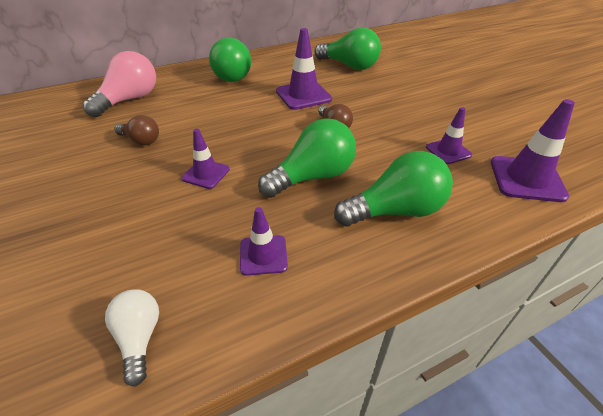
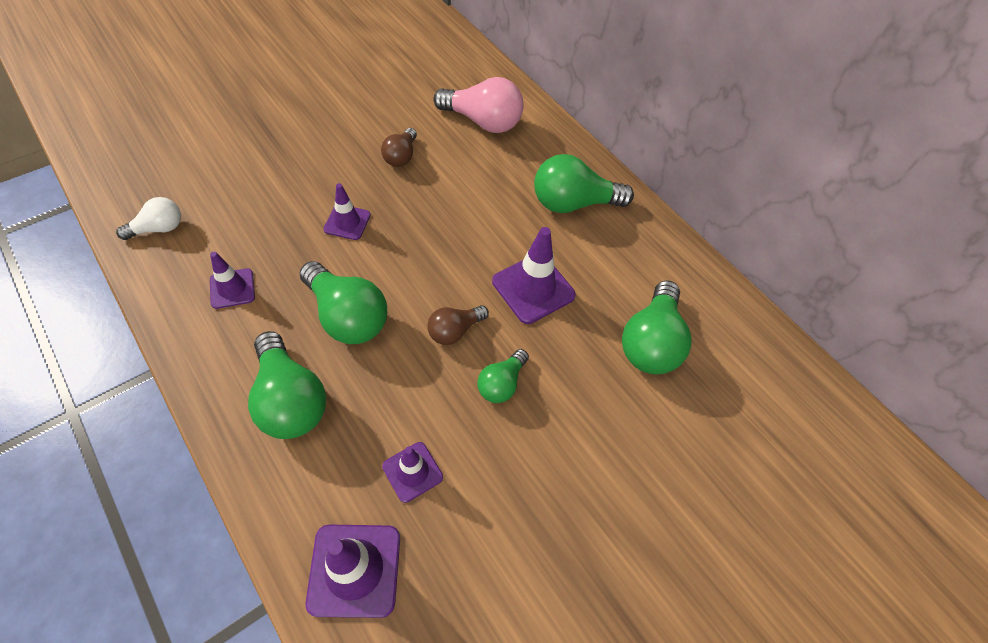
camera: 75 degrees right, 15 degrees up
none -> green light bulb [477,349,529,403]

